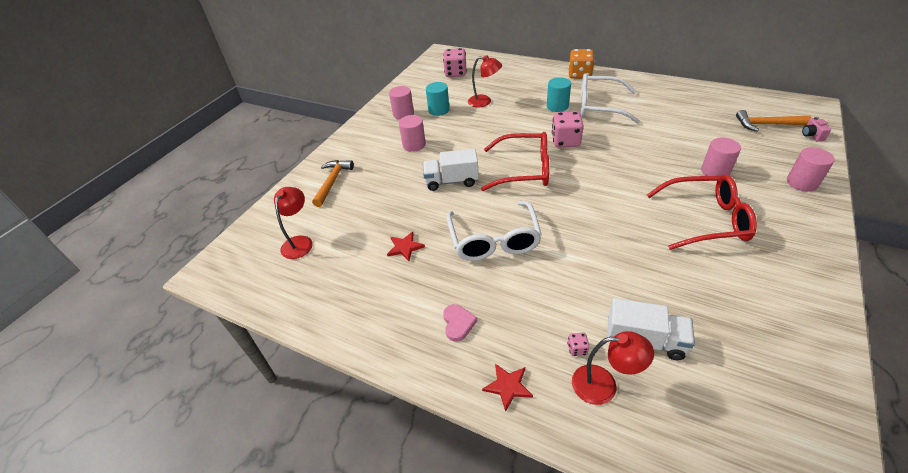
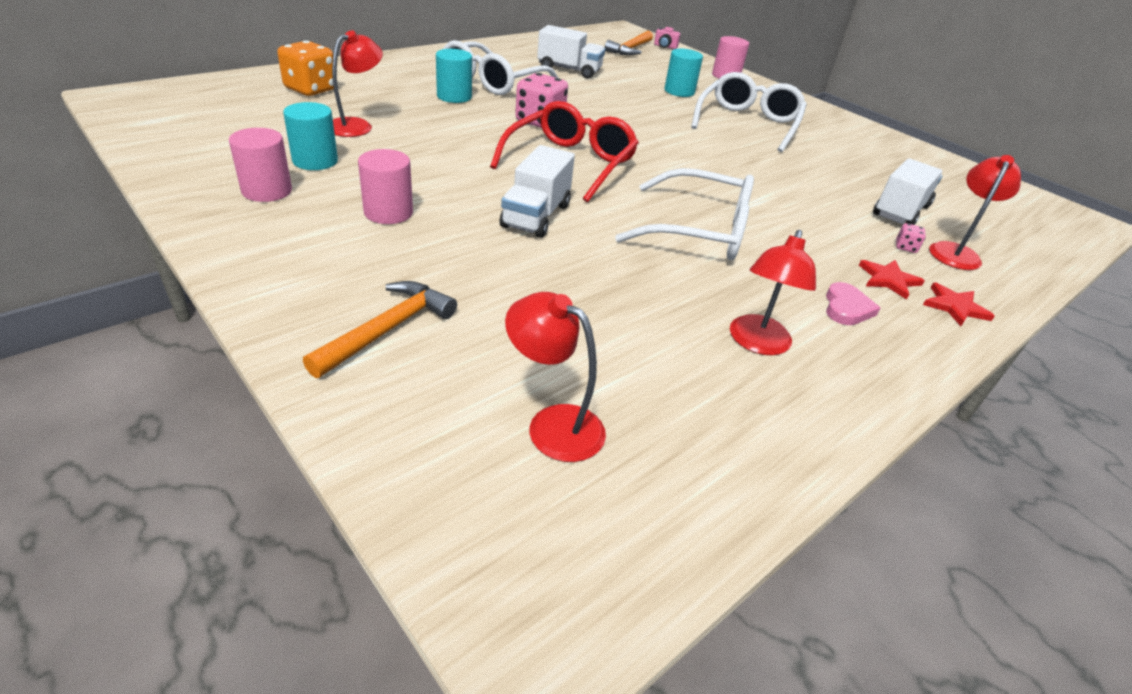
camera: 75 degrees left, 5 degrees down
orange hammer [312,160,354,207] -> orange hammer turned 90 degrees clockwise [303,281,457,378]
red star [387,232,425,261] -> red star moved to [859,260,925,300]
pink dice [443,48,467,77] -> none
pink heart [443,304,477,342] -> pink heart turned 90 degrees clockwise [826,282,880,325]
orange dice [569,49,595,79] -> orange dice moved to [277,40,334,96]
red glasses [647,175,757,250] -> white glasses [691,72,807,152]
pink cylinder [701,138,741,176] -> turquoise cylinder [664,49,703,97]
none -> white truck [537,25,605,79]
none -> red lamp [730,230,816,356]

